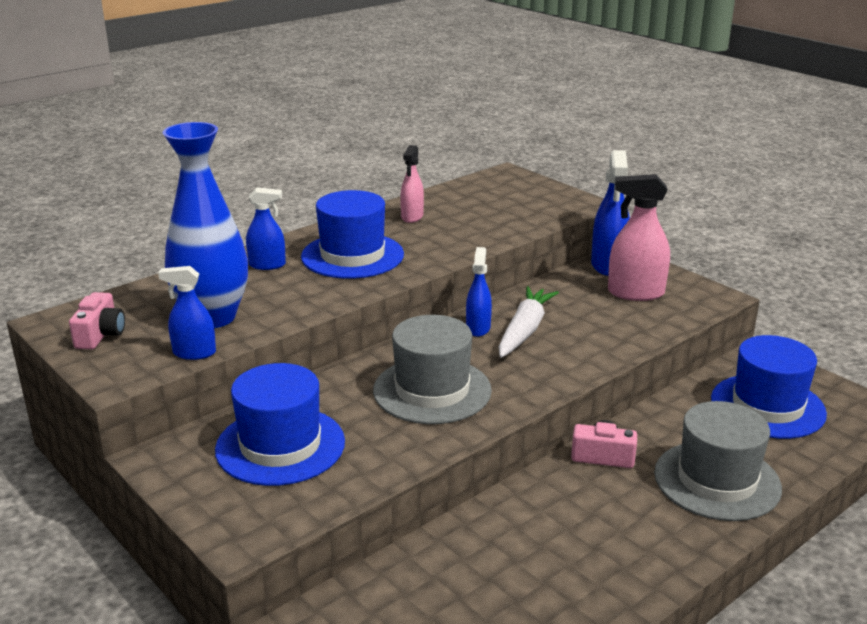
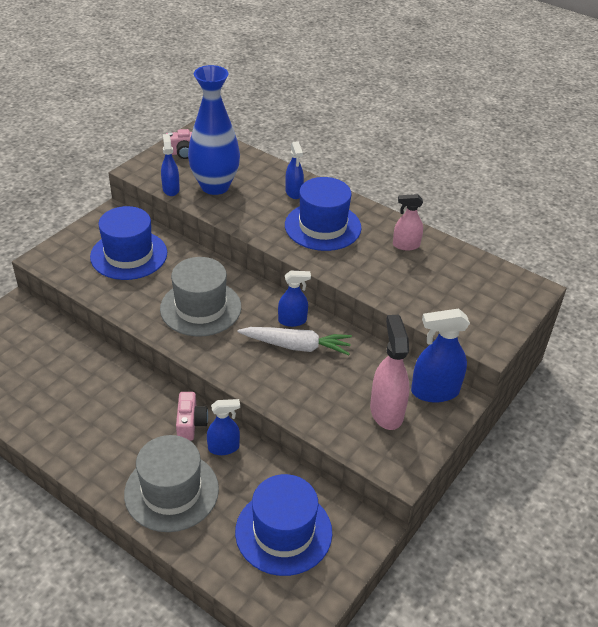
camera: 75 degrees right, 15 degrees up
none -> blue spray bottle [207,399,240,455]

